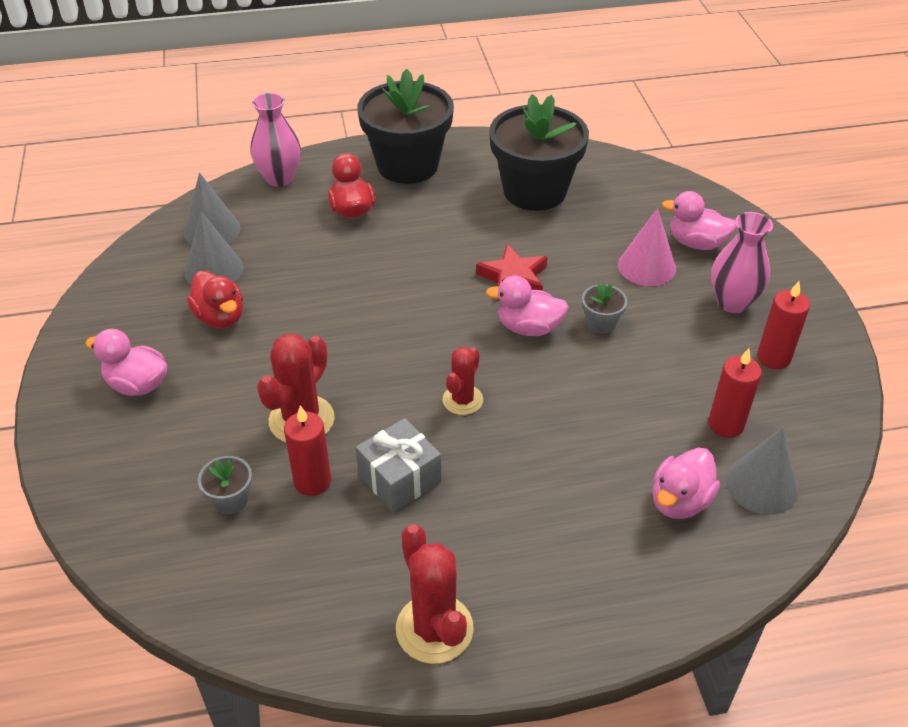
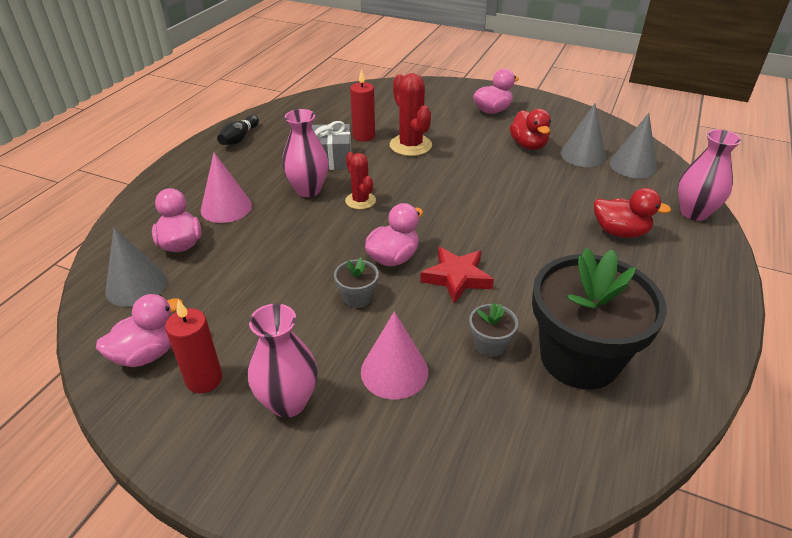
camera: 125 degrees right, 5 degrees down
red duck [187,271,243,328] -> red duck turned 105 degrees counterclockwise [510,109,551,150]
grey flower pot [198,456,252,514] -> grey flower pot moved to [469,303,518,357]
black flower pot [357,69,454,184] -> none
red cactus [396,524,474,664] -> black bowling pin [217,115,259,145]
pink duck [662,191,736,250] -> pink duck moved to [96,294,183,367]
red candle [708,348,762,438] -> none
none -> pink cone [201,153,252,223]
none -> pink vase [282,109,329,197]

